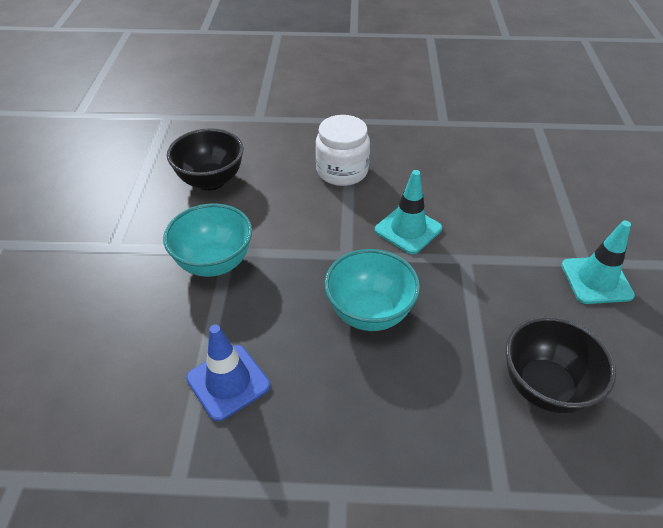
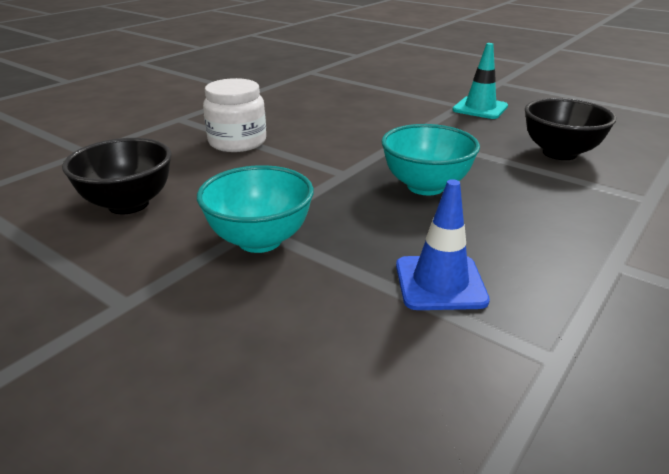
camera: 55 degrees left, 15 degrees down
turquoise traffic cone [375,170,442,254] -> none

